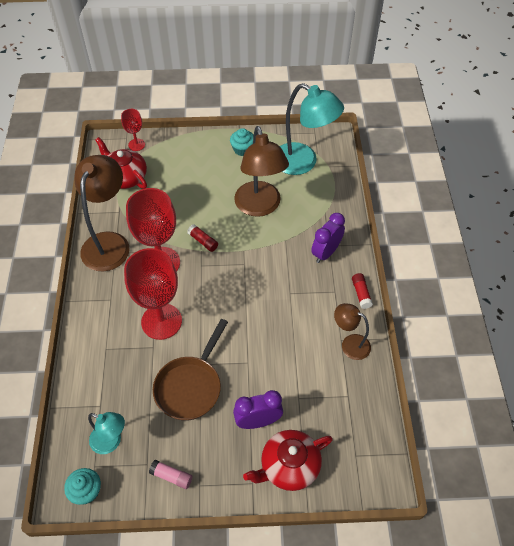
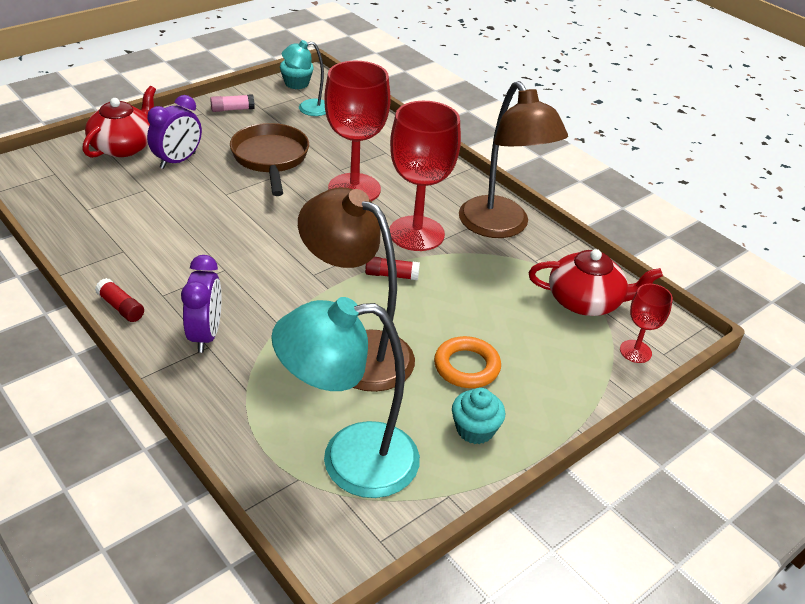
camera: 140 degrees right, 15 degrees down
brown lamp [334,303,371,360] -> none
none -> orange ring [434,336,501,388]

